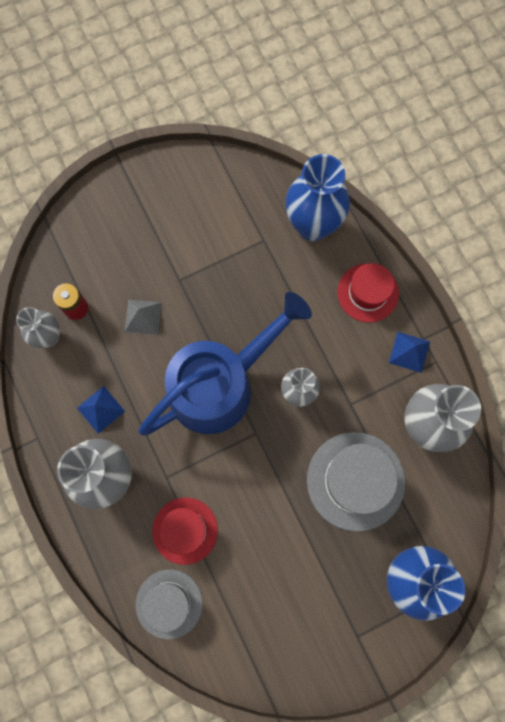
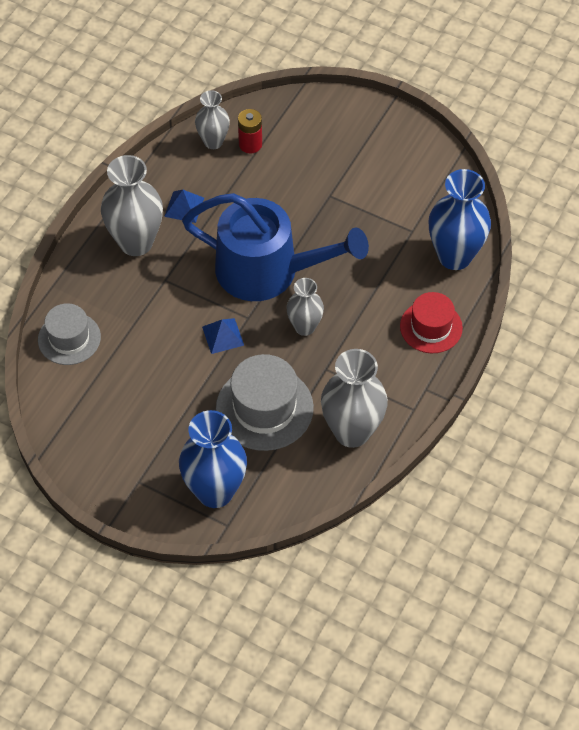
camera: 55 degrees right, 20 degrees down
grey pyramid [124,300,162,335] -> none
red hat [152,497,218,565] -> none
blue pyramid [389,332,430,373] -> blue pyramid moved to [202,318,244,354]

